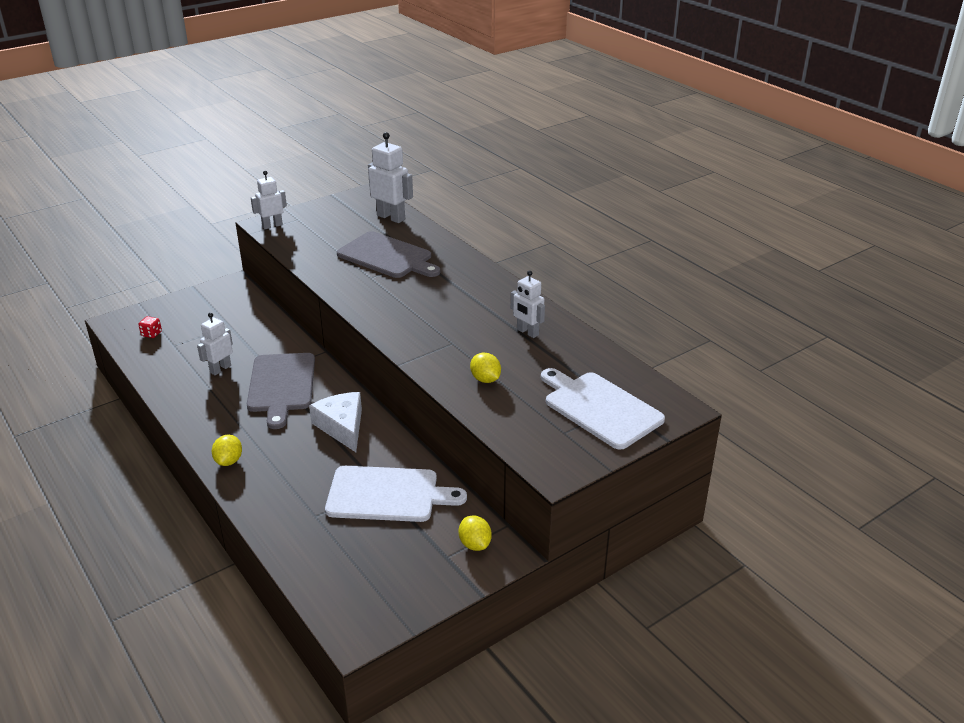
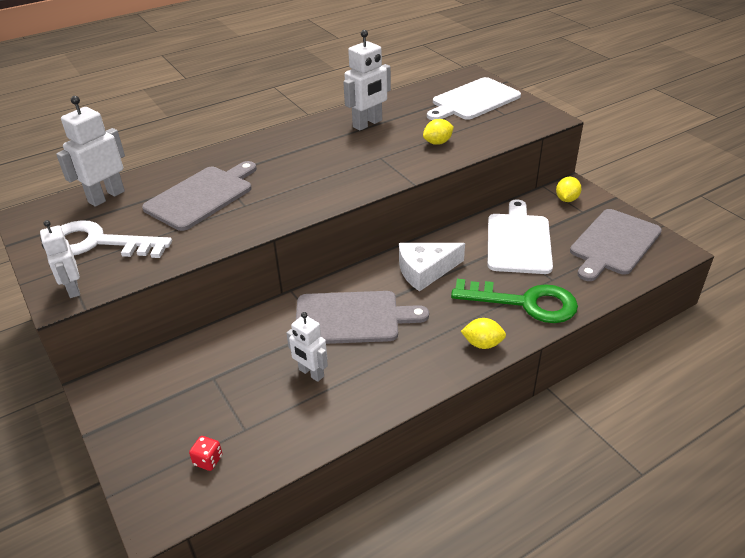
camera: 85 degrees left, 5 degrees up
yellow lemon [459,515,492,551] -> yellow lemon turned 45 degrees counterclockwise [556,177,582,202]
white robot [511,270,545,338] -> white robot [343,30,391,131], size x1.53
none -> white key [60,220,172,258]
none -> green key [451,279,578,323]
none -> grey cutting board [570,209,662,281]

